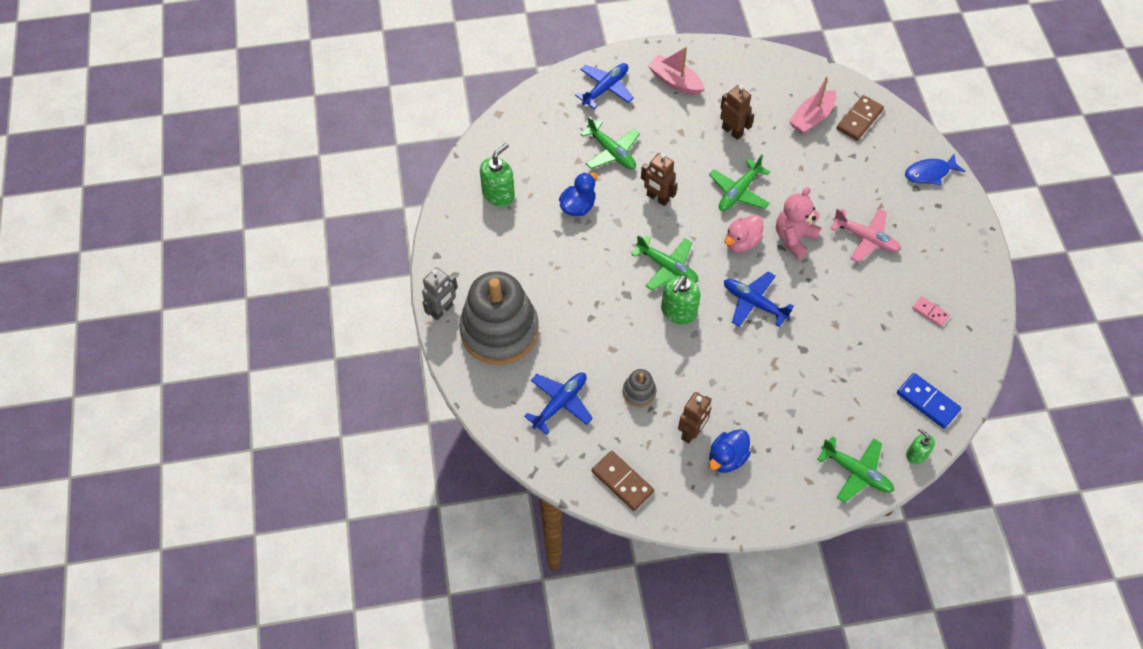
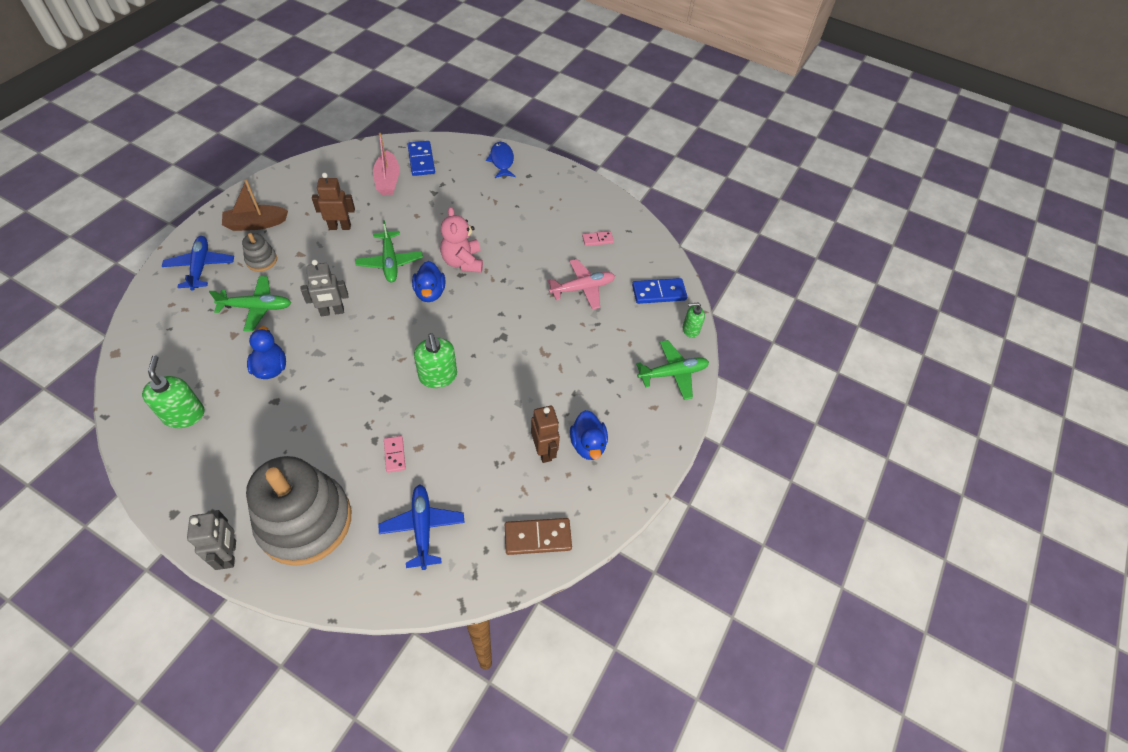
camera: 55 degrees left, 5 degrees down
grey stacking toy [622,369,656,408] -> grey stacking toy moved to [242,233,277,272]
green plane [631,235,698,291] -> none
brown robot [641,153,678,206] -> grey robot [301,260,348,316]
pink boat [648,47,704,95] -> brown boat [222,180,288,231]
pink duck [724,215,763,252] -> blue duck [412,261,445,302]
blue plane [724,271,794,327] -> none
pink plane [831,209,901,263] -> pink plane moved to [548,259,615,310]
brown domino [836,95,884,141] -> blue domino [408,141,435,176]
blue fish [905,154,965,185] -> blue fish turned 150 degrees clockwise [486,142,516,178]
none -> pink domino [384,436,406,473]

